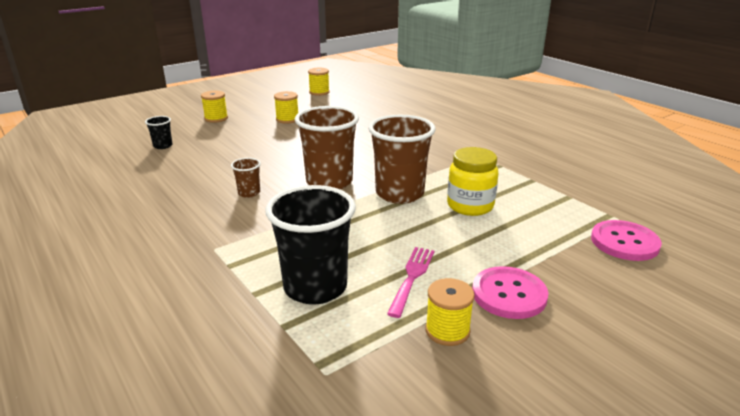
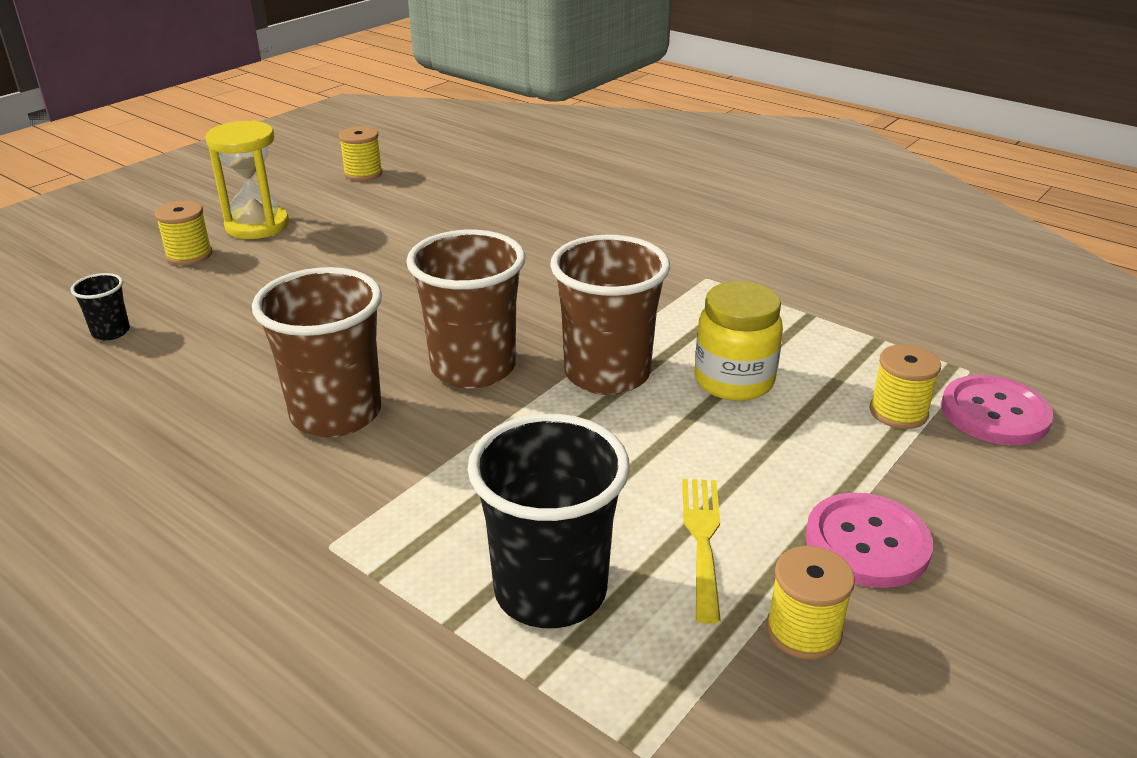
camera: 15 degrees left, 5 degrees up
brown cup [231,158,261,198] -> brown cup [252,267,382,437], size x2.20
yellow spool [274,91,298,124] -> yellow spool moved to [869,344,941,429]
pink fork [387,247,434,318] -> yellow fork [682,479,721,624]
none -> yellow hourglass [205,120,289,239]

